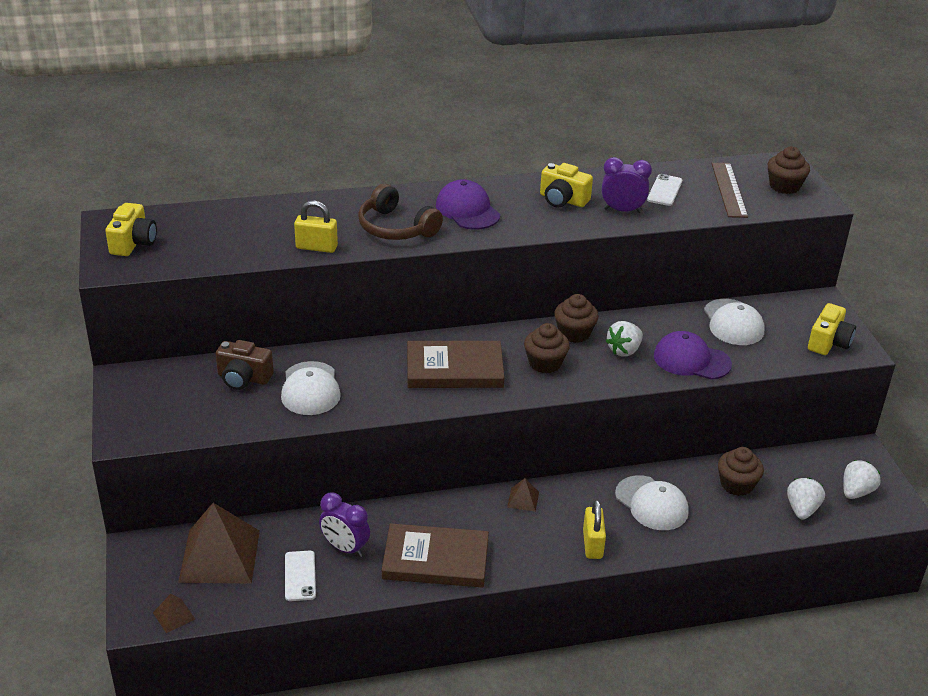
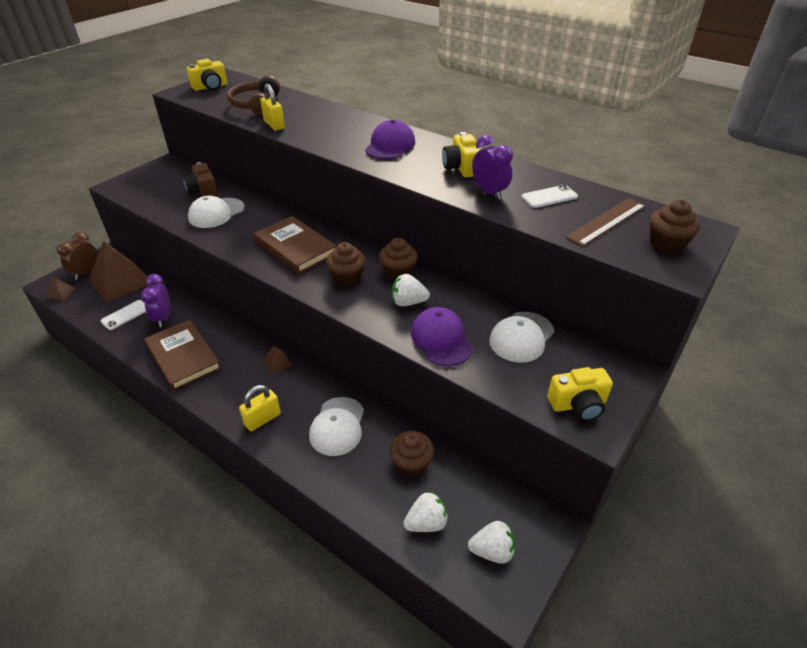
camera: 50 degrees right, 5 degrees up
brown headphones [358,184,443,240] -> brown headphones moved to [227,75,280,116]
none -> brown clock [57,231,97,280]

